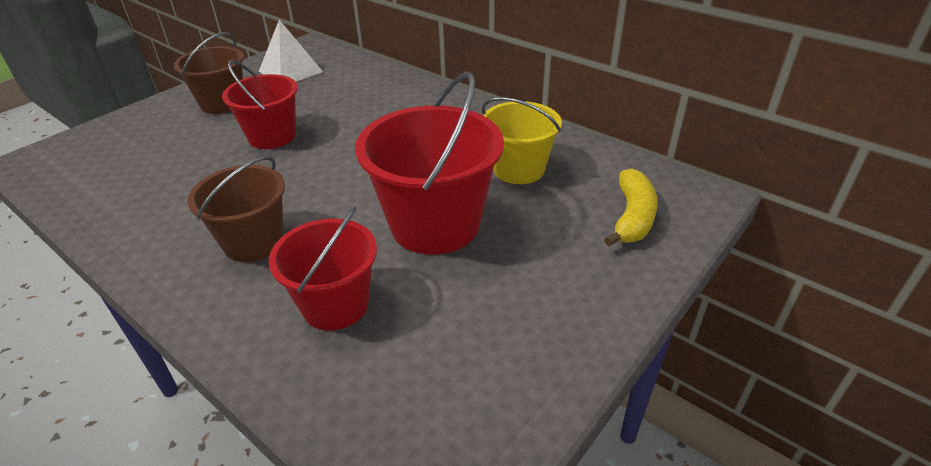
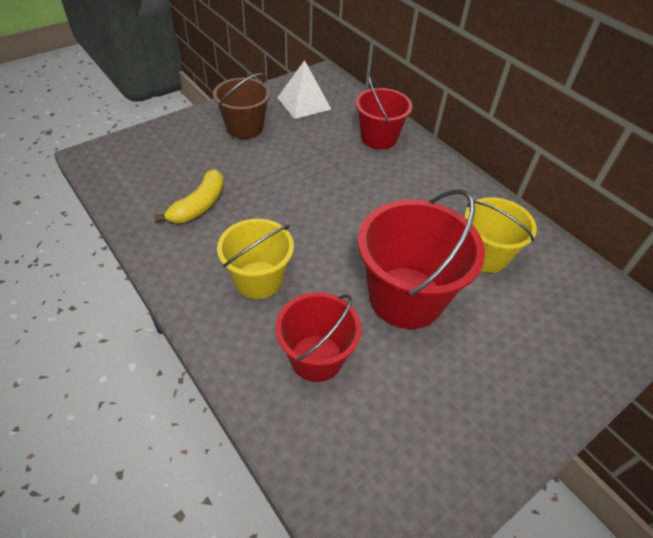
camera: 10 degrees right, 10 degrees up
brown bucket [187,156,285,262] -> yellow bucket [217,219,294,299]
red bucket [222,60,298,149] -> red bucket moved to [355,76,413,149]
yellow banana [604,169,658,246] -> yellow banana moved to [154,169,224,223]

